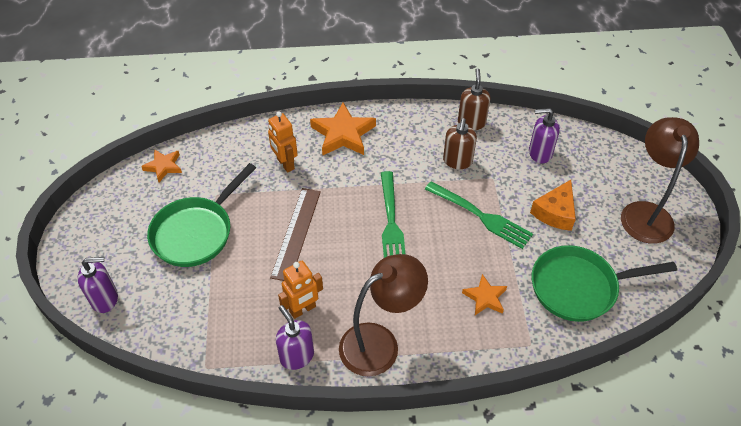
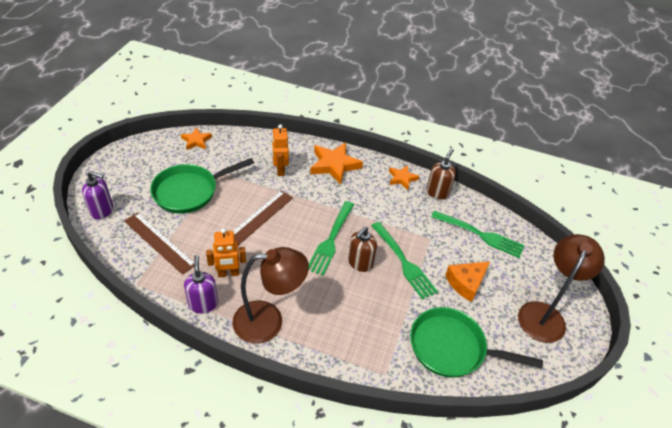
camera: 20 degrees right, 5 degrees down
brown soap dispenser [443,118,477,169] -> brown soap dispenser moved to [348,227,377,272]
orange star [462,274,507,315] -> orange star moved to [389,165,419,190]
purple soap dispenser [529,108,560,164] -> green fork [431,210,525,258]
none -> brown ruler [124,212,194,275]

